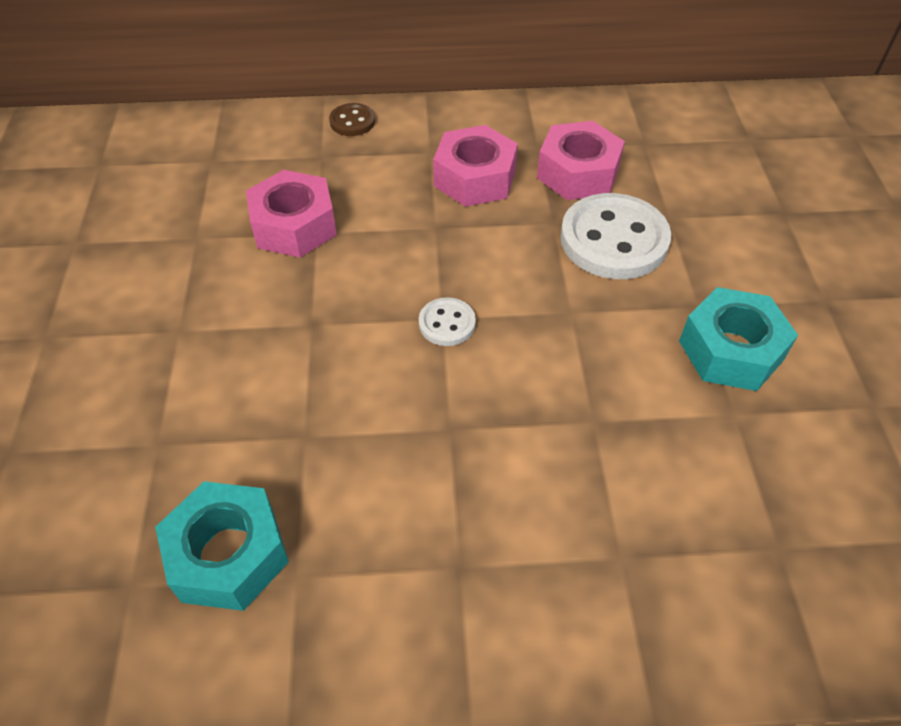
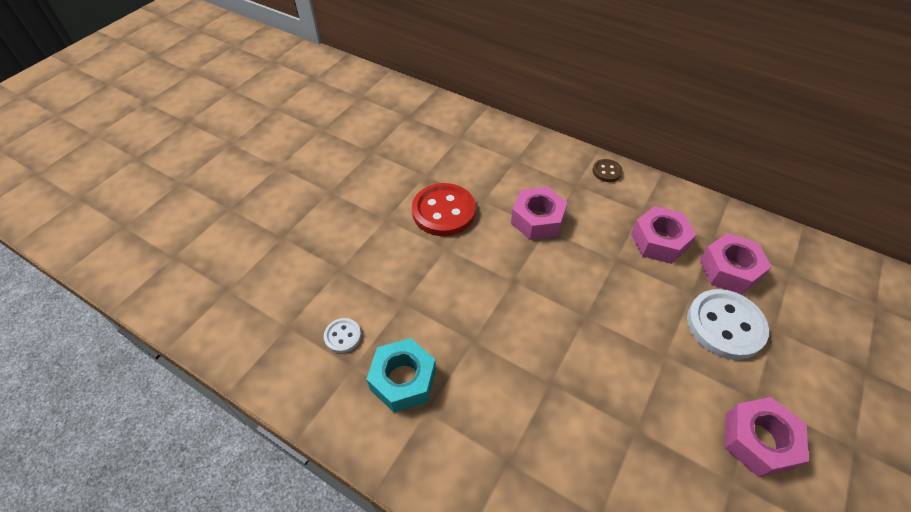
camera: 35 degrees right, 0 degrees up
white button [419,297,476,346] -> white button moved to [324,318,361,353]
turquoise nut [679,287,798,391] -> pink nut [725,397,809,477]
none -> red button [412,183,476,236]

